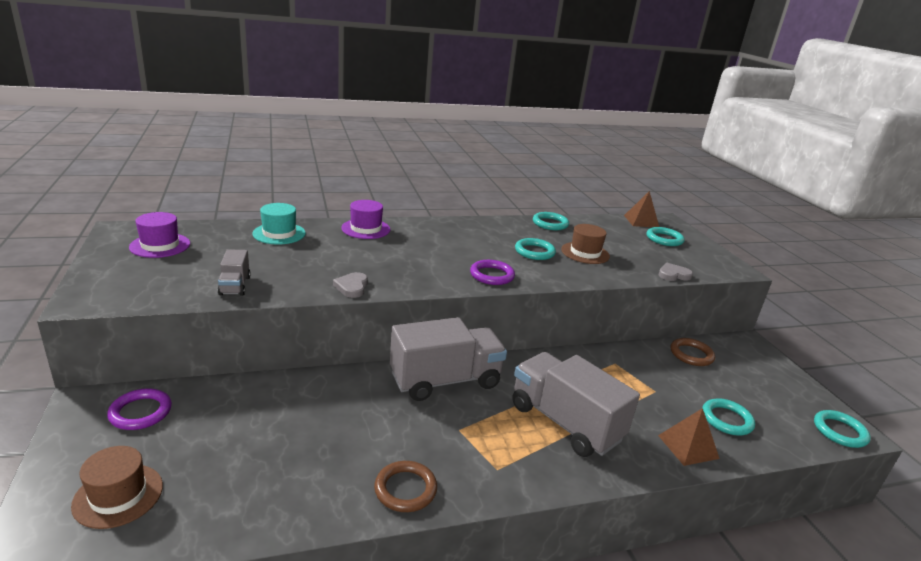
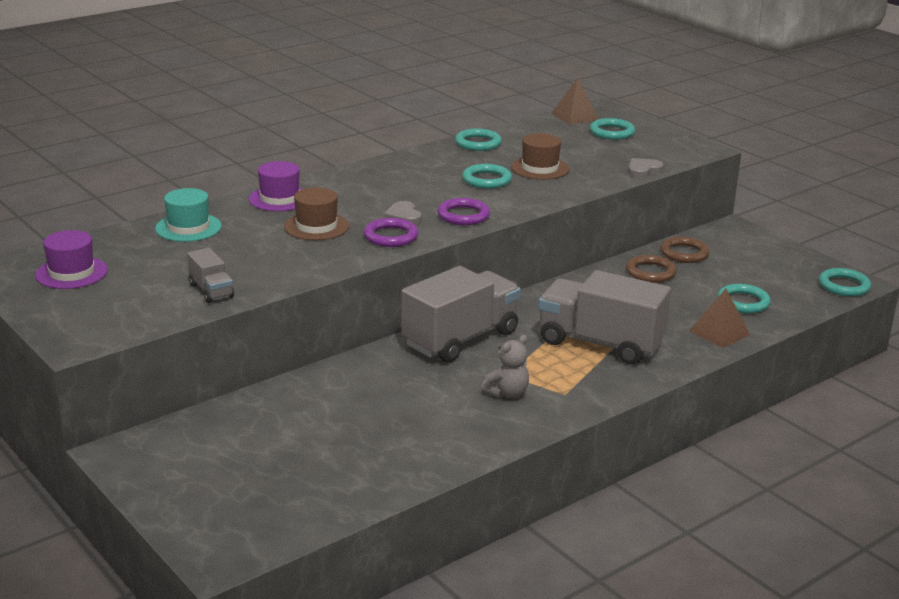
camera: 20 degrees left, 0 degrees up
brown hat [71,446,163,529] -> brown hat moved to [284,187,349,240]
purple ring [107,388,172,430] -> purple ring moved to [364,218,419,247]
grey heart [333,272,368,298] -> grey heart moved to [384,201,422,225]
brown ring [374,461,437,512] -> brown ring moved to [626,255,676,283]
none -> grey teddy bear [481,335,529,398]

